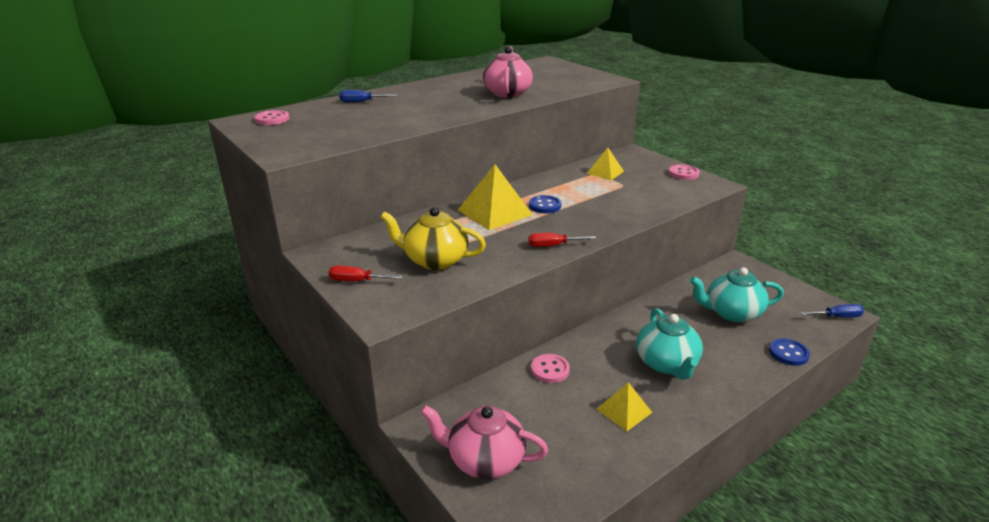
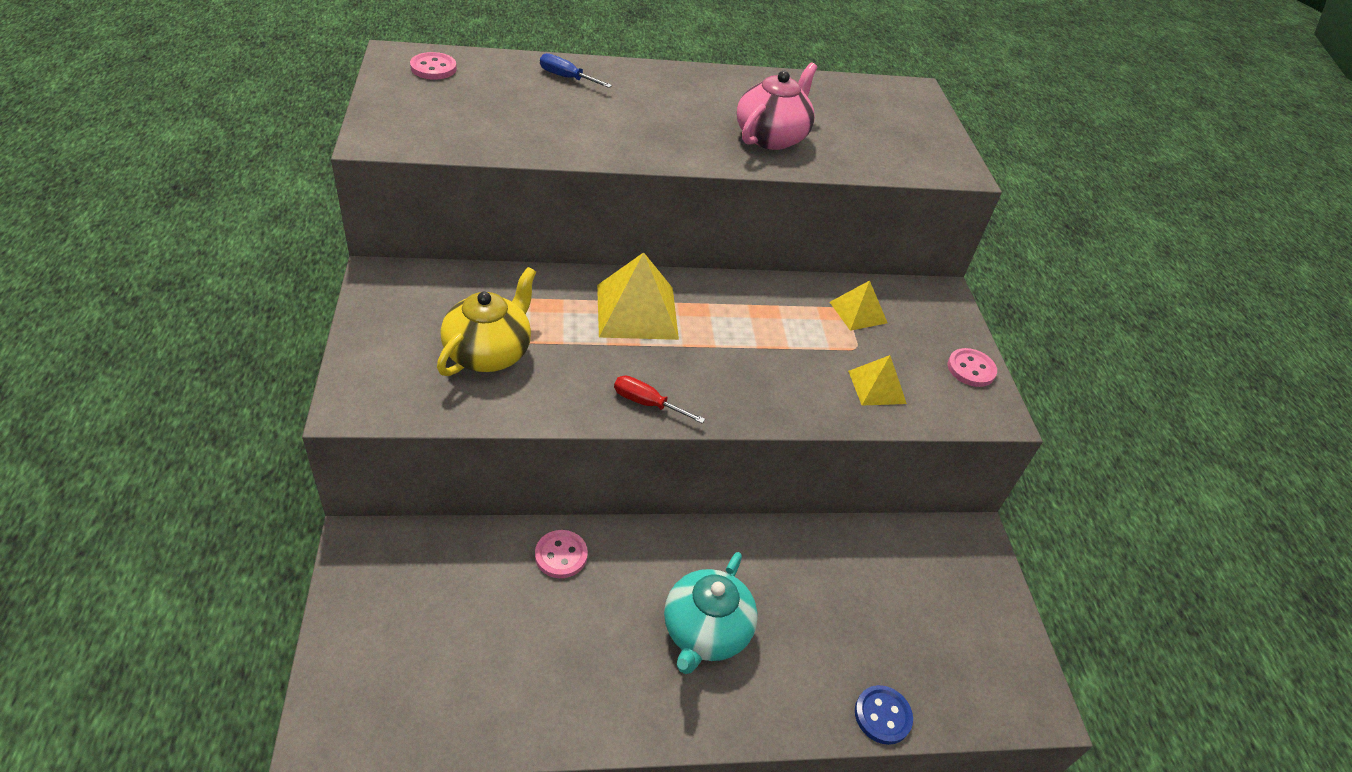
camera: 25 degrees right, 15 degrees up
red screwdriver [329,266,403,281] -> none
yellow teapot [381,207,486,270] -> yellow teapot turned 75 degrees clockwise [437,267,536,376]
pink teapot [421,405,548,479] -> none
blue button [529,195,561,213] -> none
yellow pyramid [596,382,652,431] -> yellow pyramid moved to [848,355,907,406]
turquoise teapot [690,267,784,322] -> none
blue screwdriver [800,304,864,318] -> none

